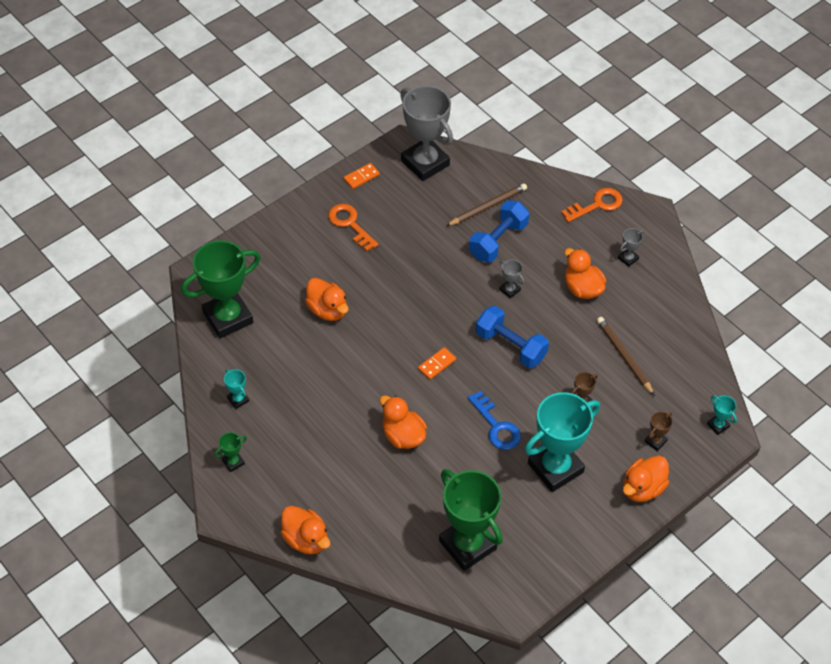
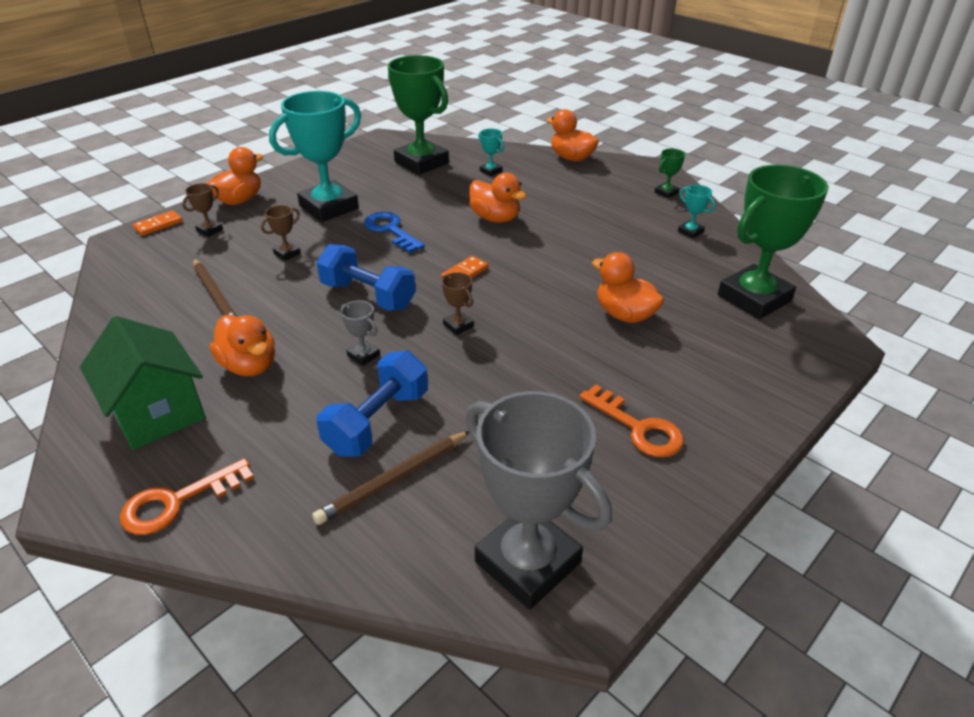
camera: 175 degrees right, 15 degrees down
orange domino [344,163,380,189] -> orange domino moved to [133,210,183,236]
grey trophy [618,228,644,267] -> green house [80,316,206,450]
turquoise trophy [707,395,737,435] -> turquoise trophy moved to [478,129,504,177]
none -> brown trophy [442,272,474,335]

